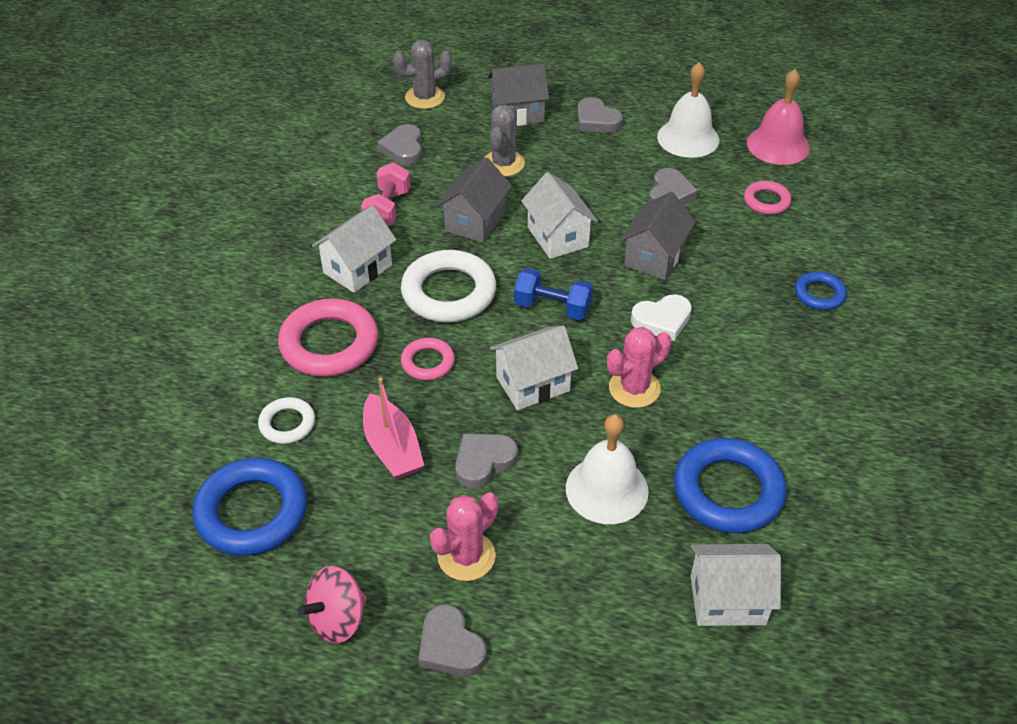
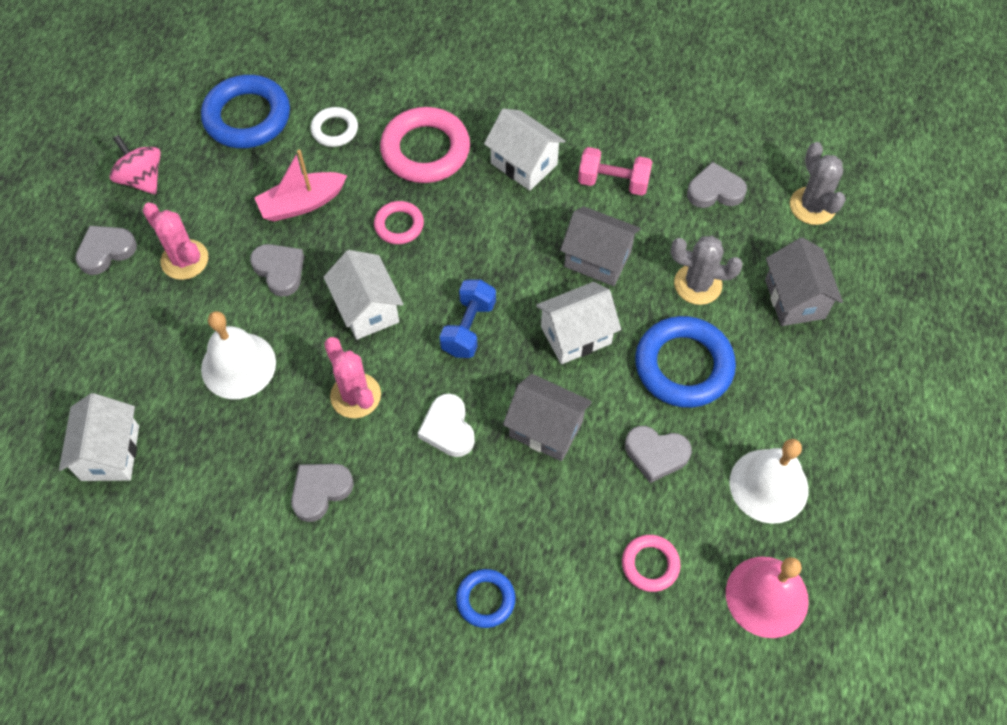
camera: 90 degrees right, 15 degrees up
white ring [401,250,496,322] -> none
grey heart [577,97,623,133] -> grey heart moved to [291,464,354,522]
blue ring [674,438,787,533] -> blue ring moved to [635,316,736,408]

